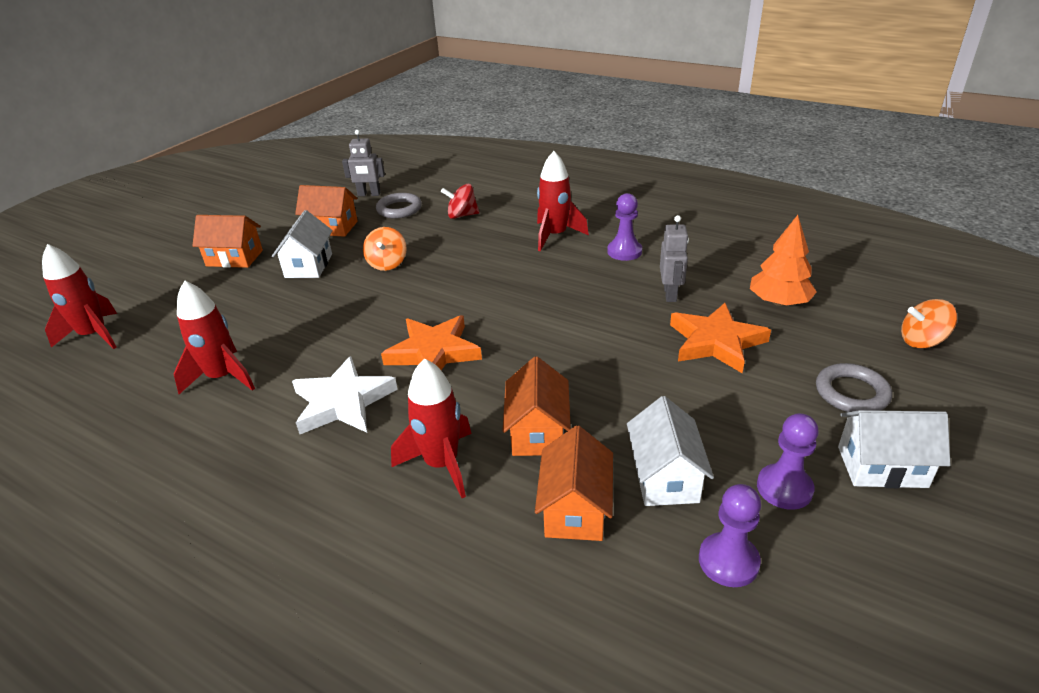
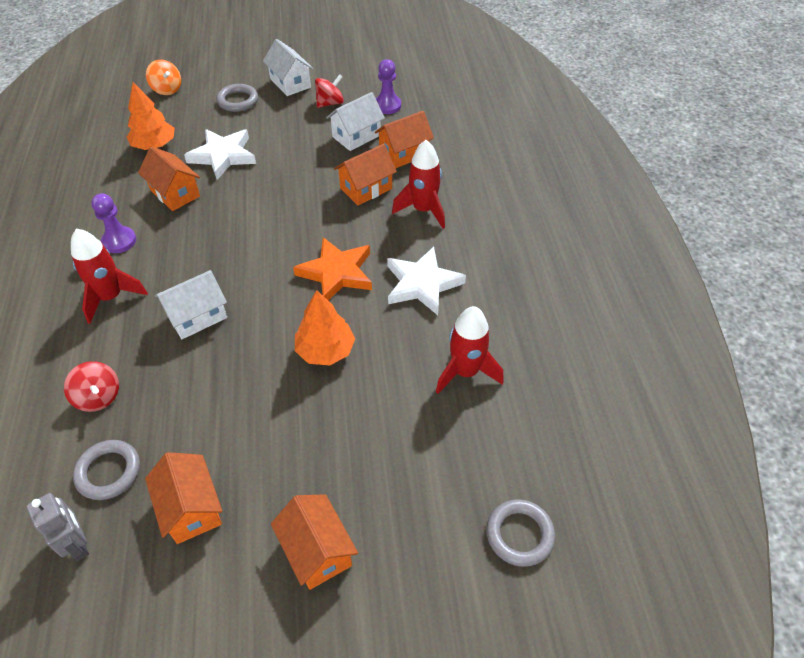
camera: 130 degrees left, 15 degrees up
red rocket [42,244,117,349] -> grey ring [486,499,555,567]
white house [272,210,333,278] -> white house moved to [155,270,227,339]
orange spinning top [363,227,407,271] -> none
grey robot [660,215,689,302] -> orange house [138,146,200,211]
orange star [670,303,771,373] -> white star [184,129,256,180]
purple pawn [757,413,819,510] -> red spinning top [315,74,344,108]
none -> orange tree [295,290,355,365]

